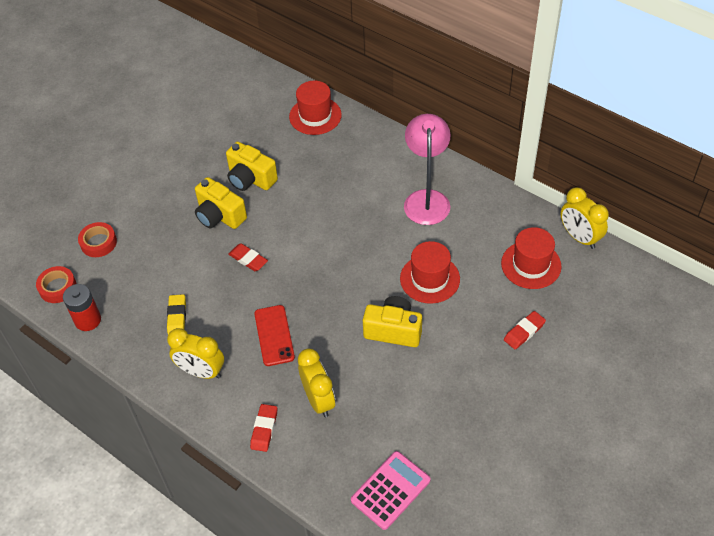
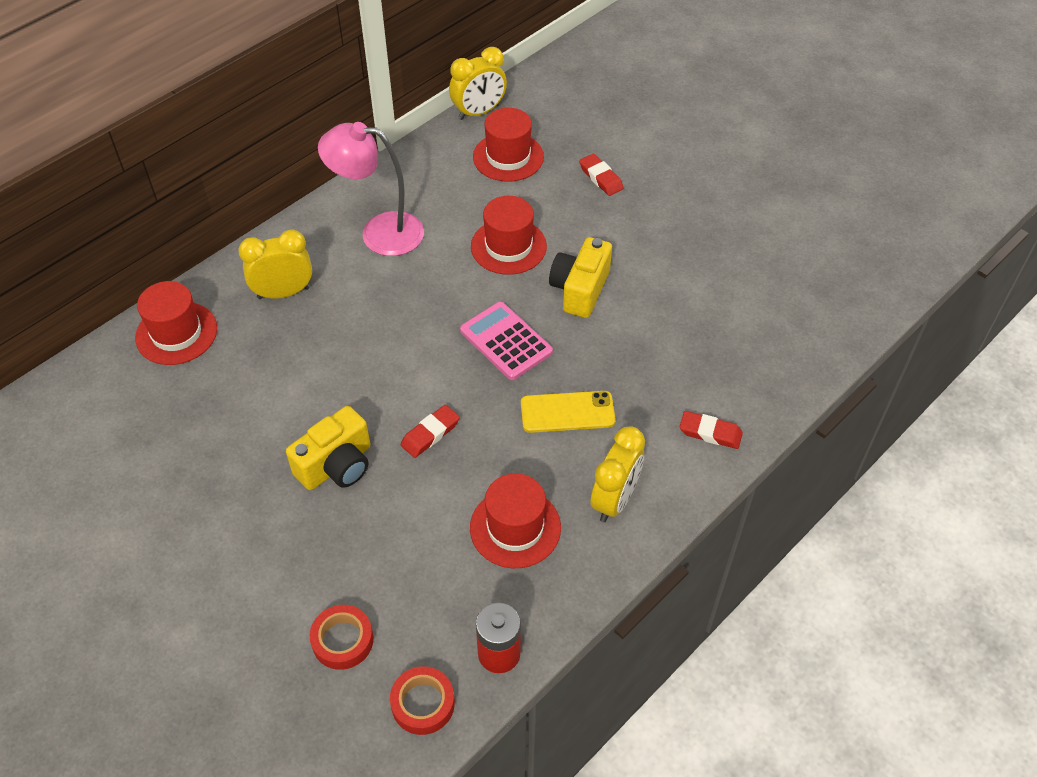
camera: 85 degrees left, 0 degrees up
yellow eraser [167,294,186,335] -> red hat [470,473,561,568]
yellow camera [226,142,278,191] -> none
red phone [254,305,295,366] -> yellow phone [521,391,616,433]
yellow clock [298,349,335,417] -> yellow clock moved to [238,229,312,299]
pink calculator [351,451,430,530] -> pink calculator moved to [460,302,553,380]

